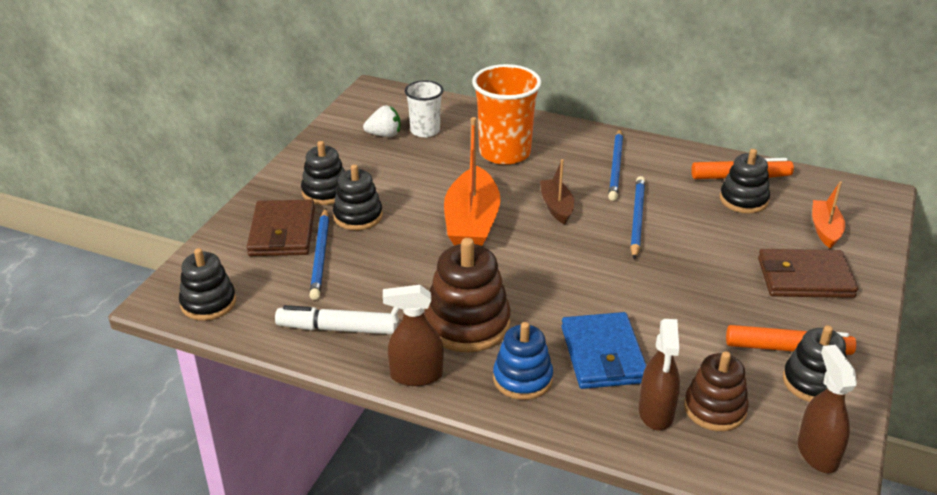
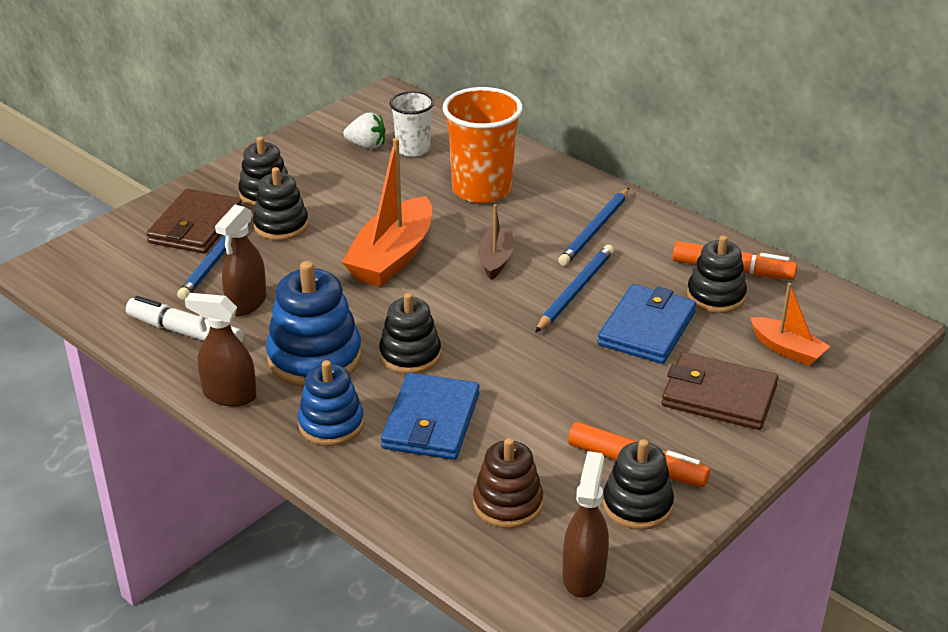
camera: 20 degrees right, 0 degrees up
black stacking toy [179,248,236,321] -> black stacking toy moved to [379,293,441,374]
brown stacking toy [424,238,511,352] -> blue stacking toy [266,261,362,387]
brown spray bottle [639,319,680,431] -> brown spray bottle moved to [215,204,267,316]
orange boat [812,181,845,249] -> orange boat turned 105 degrees clockwise [750,283,830,366]
none -> blue wallet [597,284,696,364]

